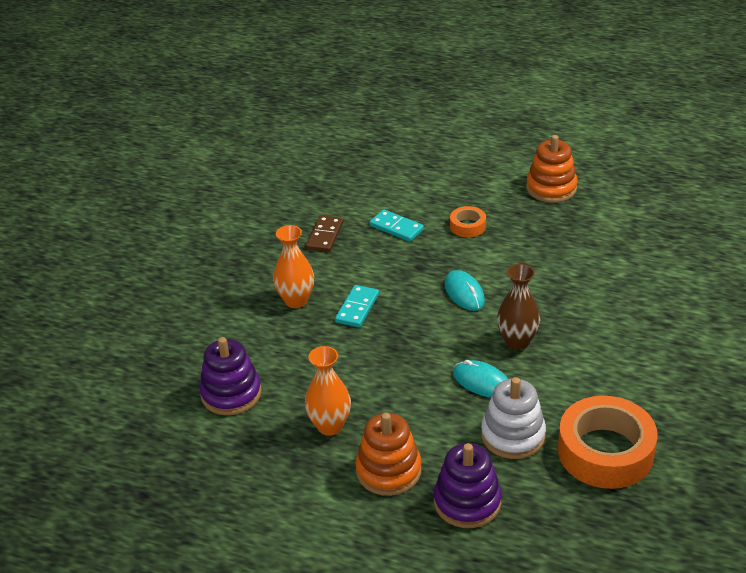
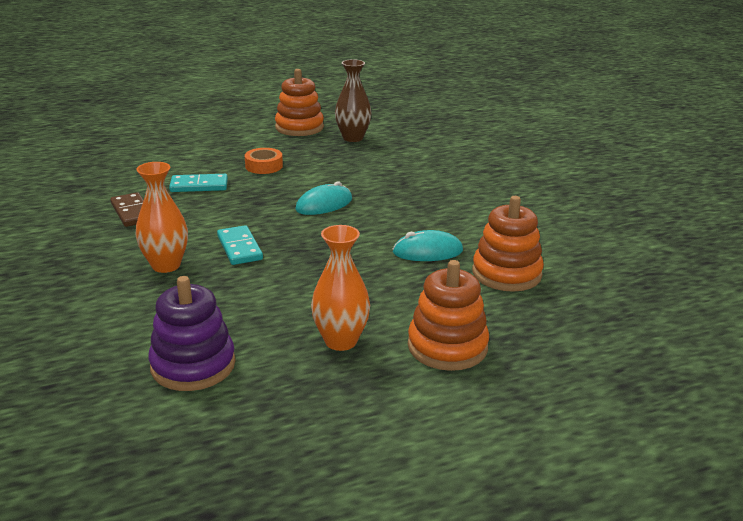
camera: 45 degrees left, 10 degrees down
purple stacking toy [434,443,502,528] -> none
turquoise mouse [444,270,485,311] -> turquoise mouse turned 60 degrees counterclockwise [295,181,352,215]
white stacking toy [481,377,546,459] -> orange stacking toy [472,196,544,292]
brown vase [497,264,540,350] -> brown vase moved to [335,59,371,142]
orange tape [558,396,658,489] -> none

